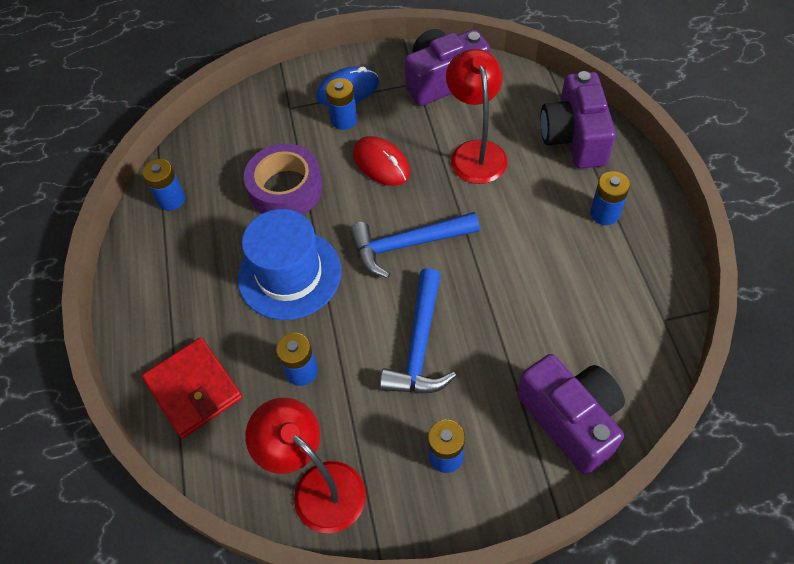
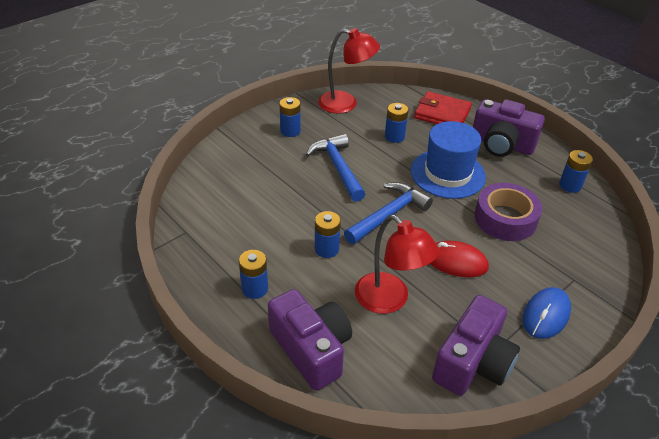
camera: 145 degrees right, 15 degrees down
blue battery [326,78,357,130] -> blue battery moved to [315,211,341,258]
purple camera [517,354,625,475] -> purple camera moved to [473,99,545,157]

